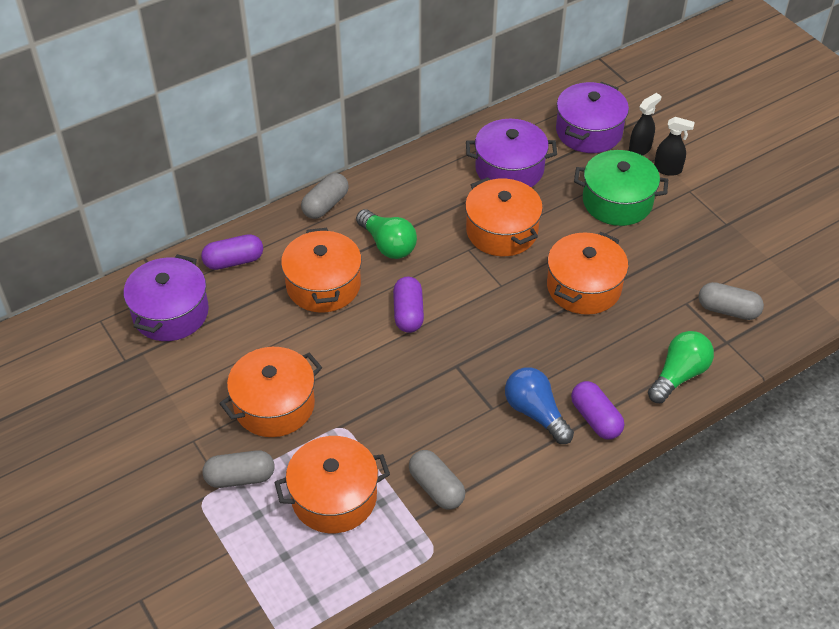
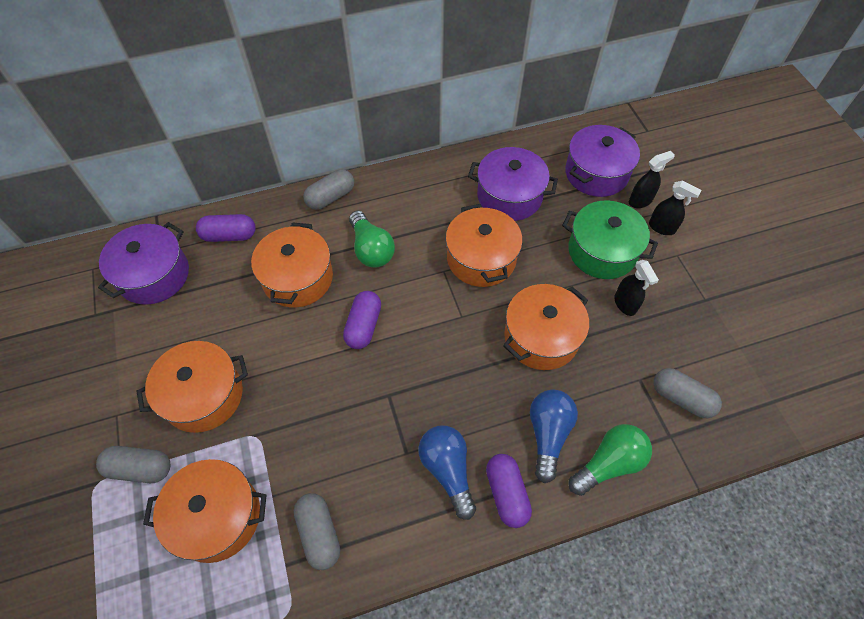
camera: 15 degrees right, 10 degrees up
none -> blue light bulb [530,390,578,483]
none -> black spray bottle [614,260,659,316]

